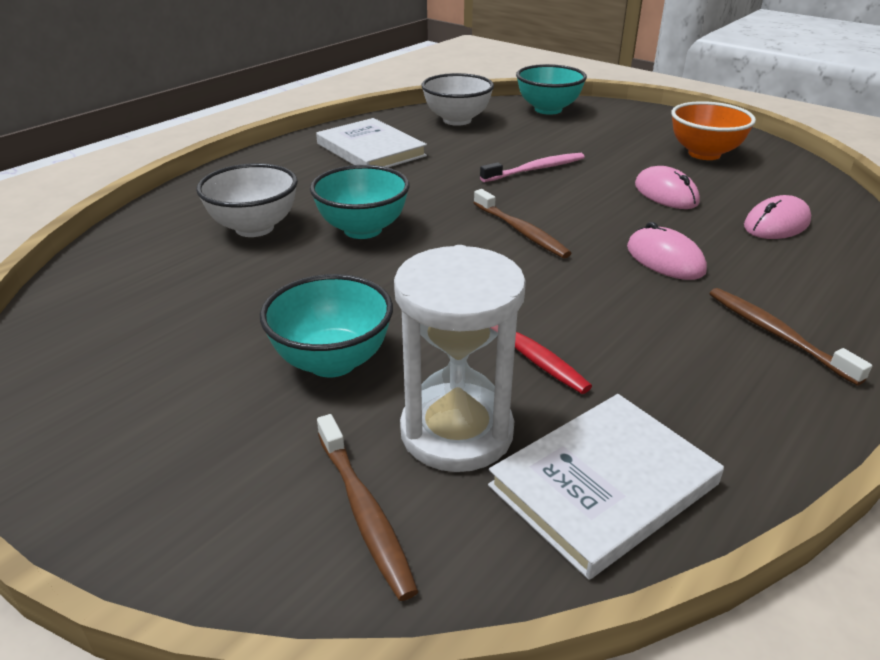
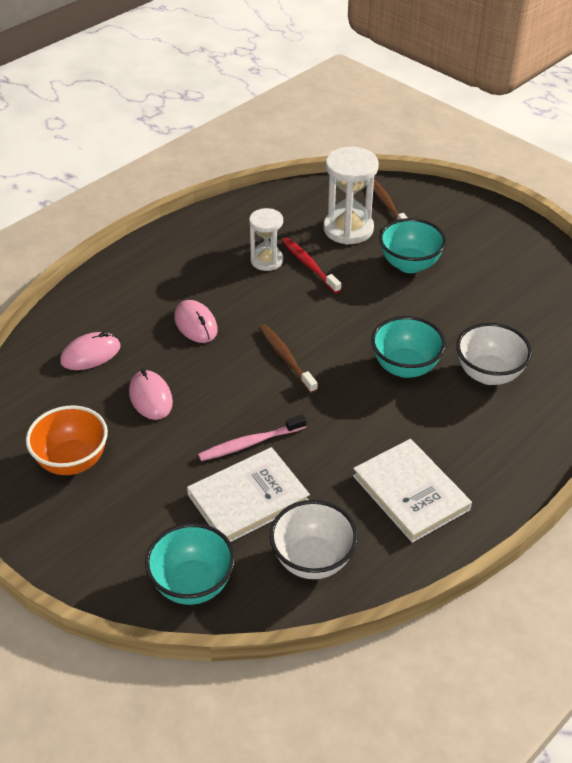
camera: 175 degrees left, 10 degrees up
white book [488,394,724,580] -> white book moved to [187,447,310,542]
brown toothbrush [709,288,872,385] -> none
none -> white hourglass [249,208,283,271]

